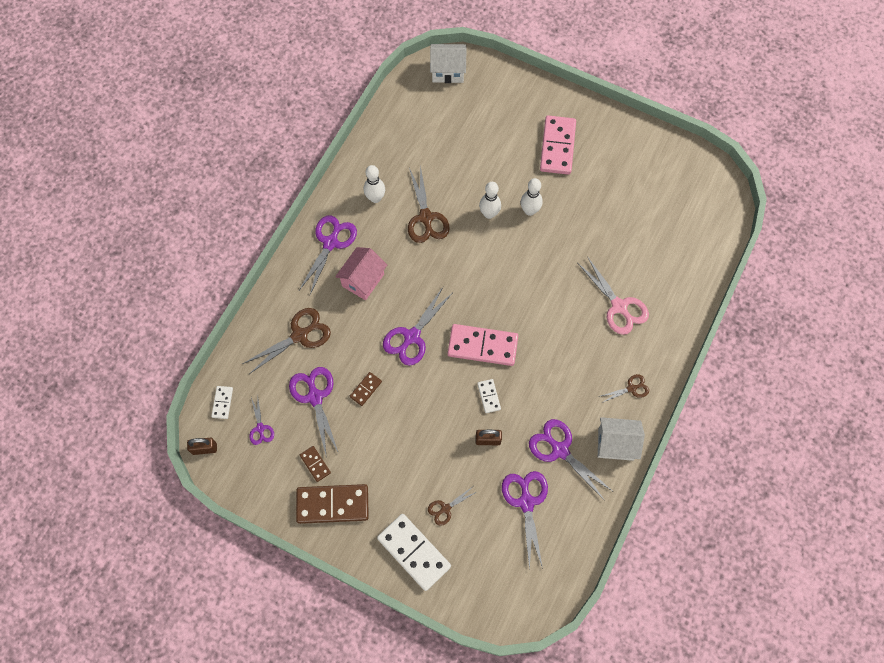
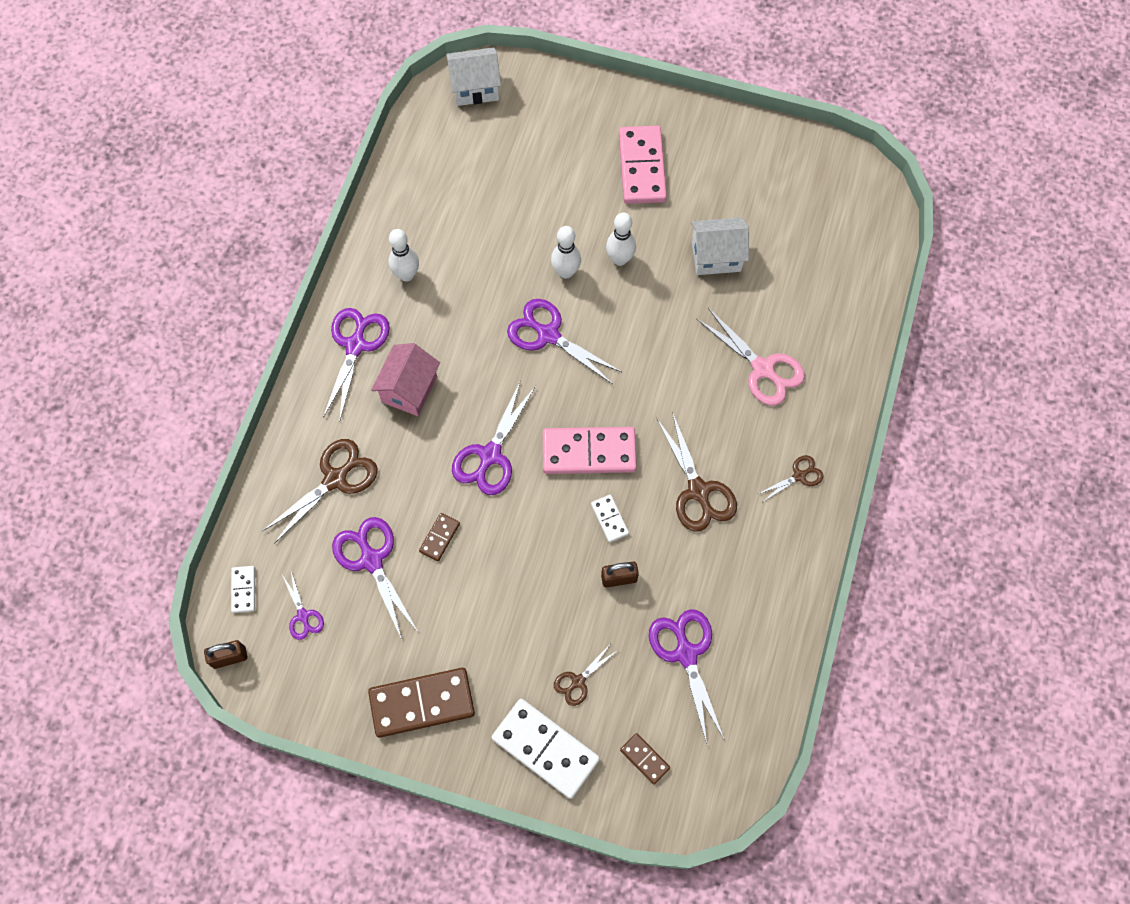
camera: 10 degrees left, 0 degrees up
brown domino [300,446,331,482] -> brown domino moved to [620,733,670,785]
brown scissors [408,165,450,243] -> brown scissors moved to [657,412,737,531]
purple scissors [529,419,612,501] -> purple scissors moved to [507,299,621,384]
white house [598,417,645,461] -> white house moved to [691,217,749,275]

